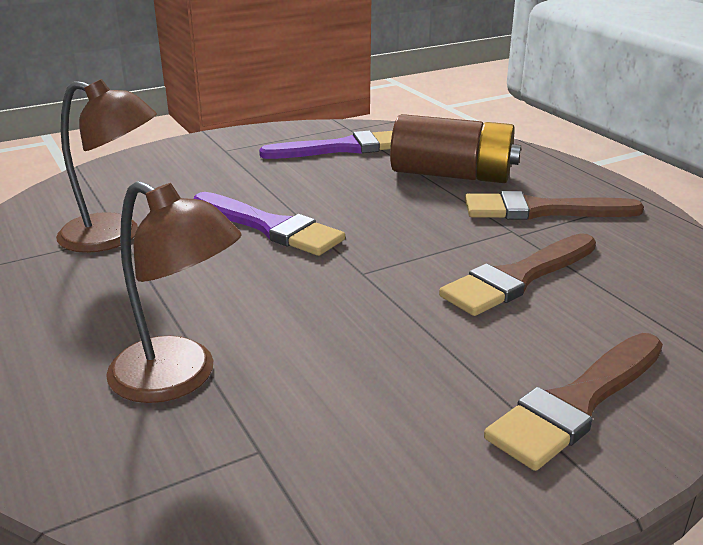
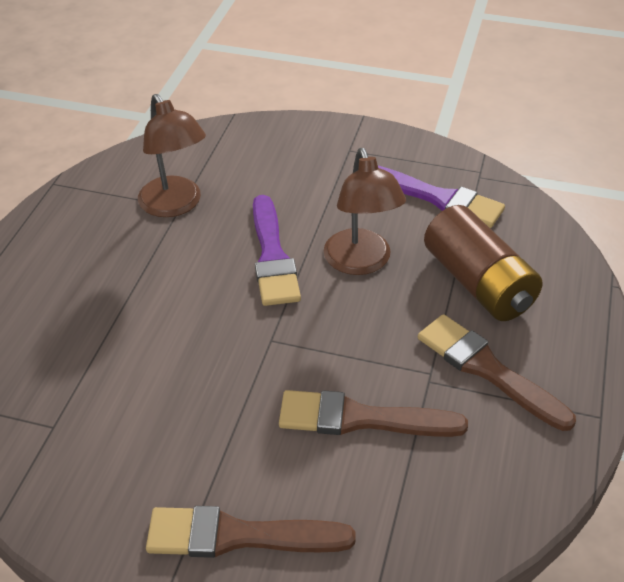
camera: 45 degrees right, 15 degrees up
brown lamp [106,181,241,403] -> brown lamp moved to [324,148,406,275]

